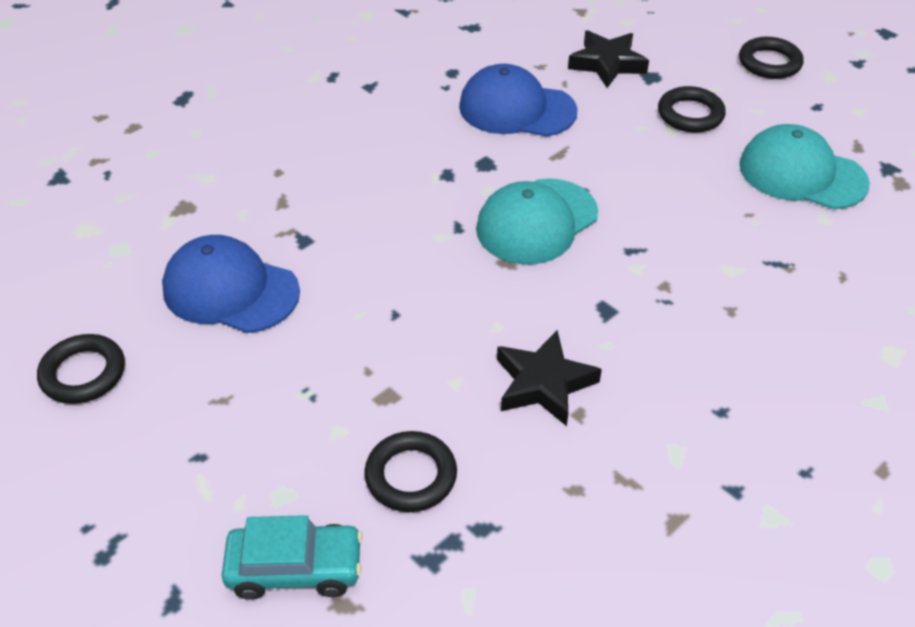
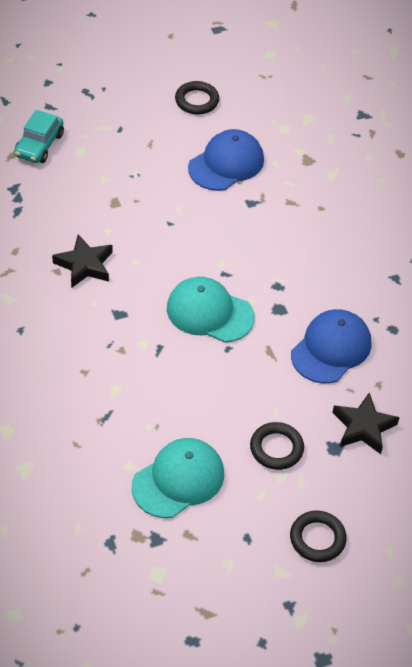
camera: 110 degrees right, 5 degrees up
black ring [364,431,457,512] -> none
turquoise cap [476,178,598,265] -> turquoise cap turned 45 degrees counterclockwise [167,277,255,343]

